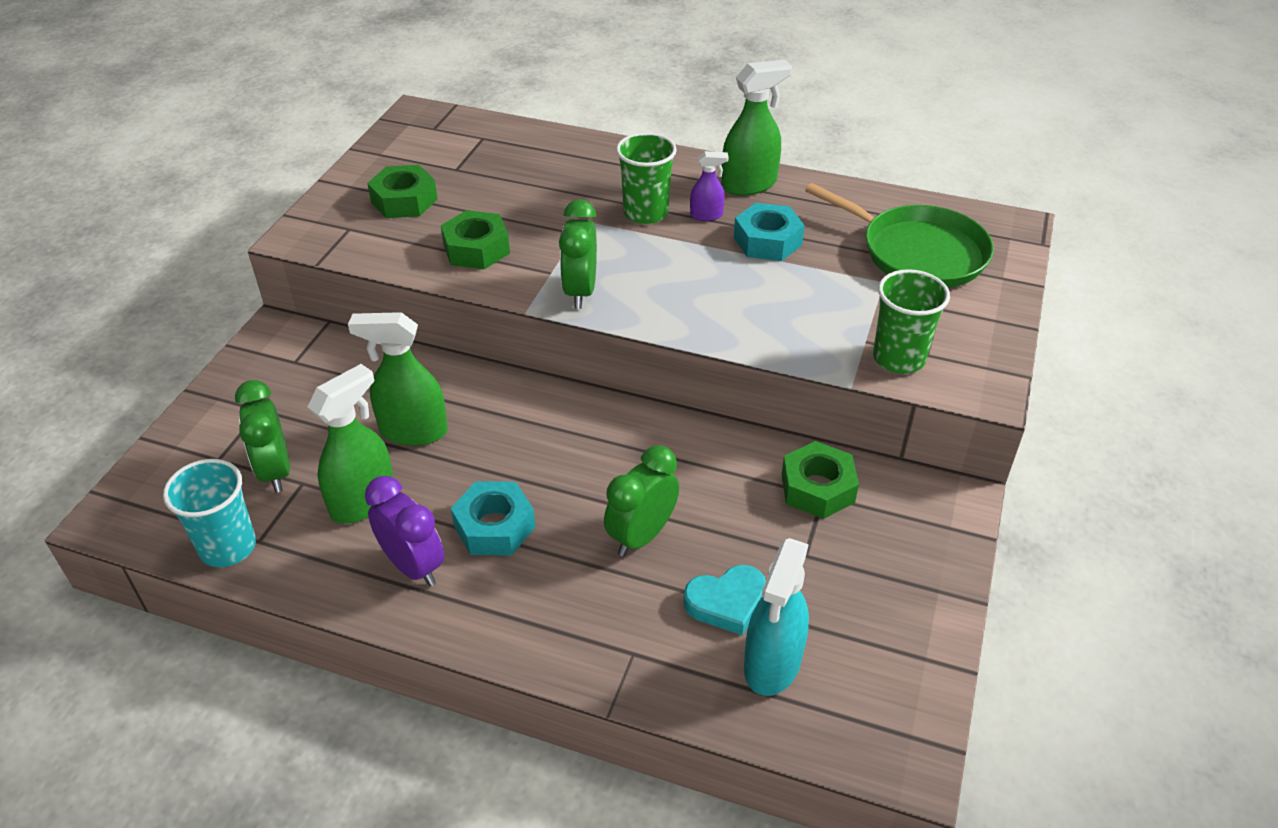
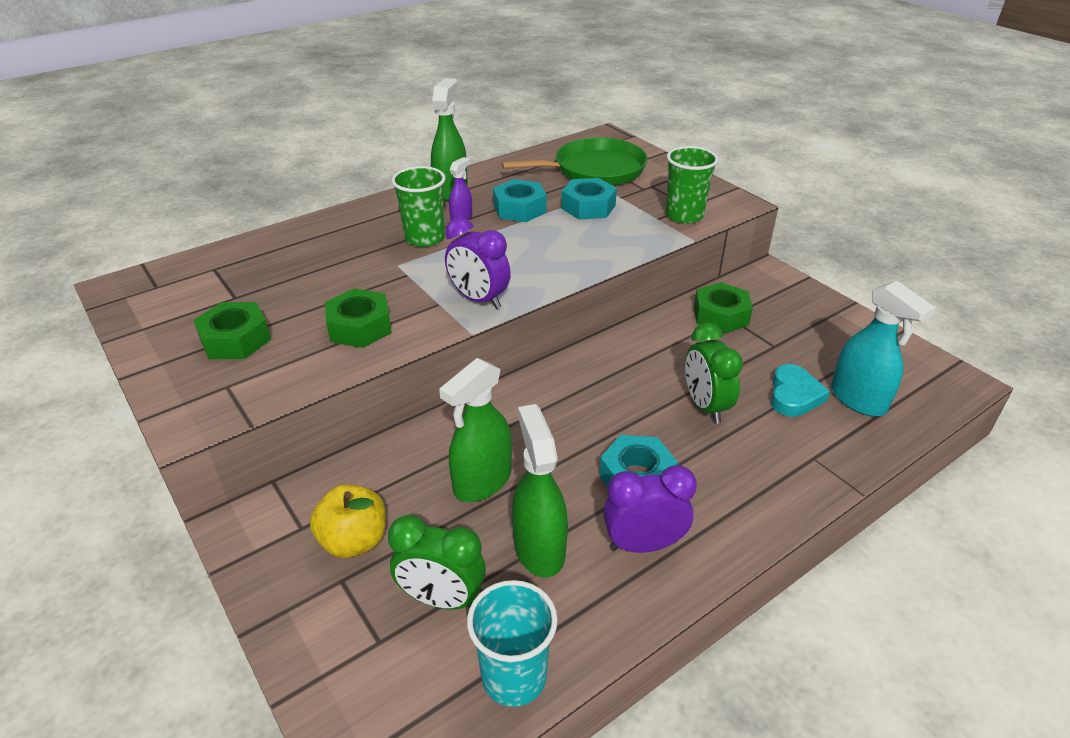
camera: 55 degrees left, 5 degrees down
green clock [559,199,597,309] -> purple clock [445,217,511,309]
none -> yellow apple [310,484,386,558]
none -> turquoise nut [561,178,617,220]

